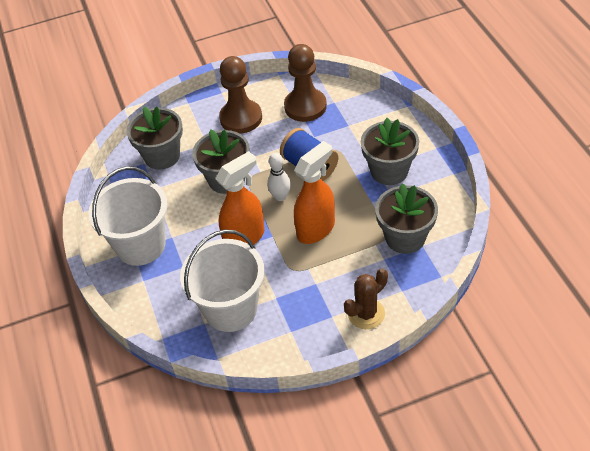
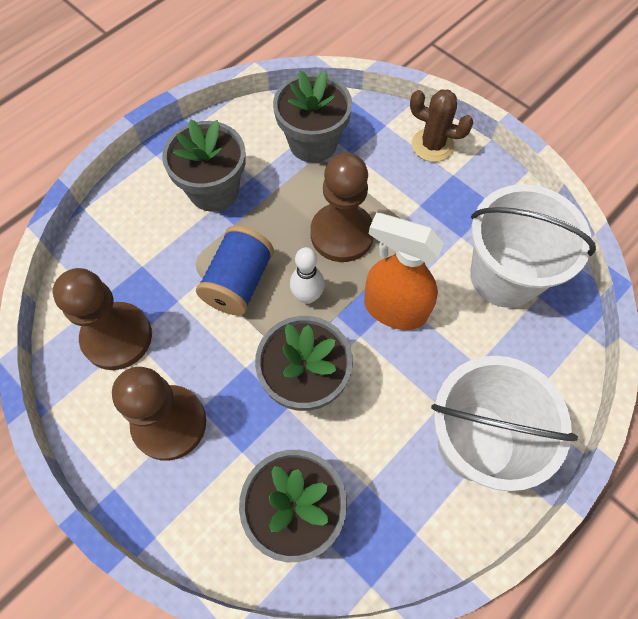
camera: 120 degrees left, 15 degrees up
orange spray bottle [294,141,335,244] -> brown pawn [310,153,374,262]

